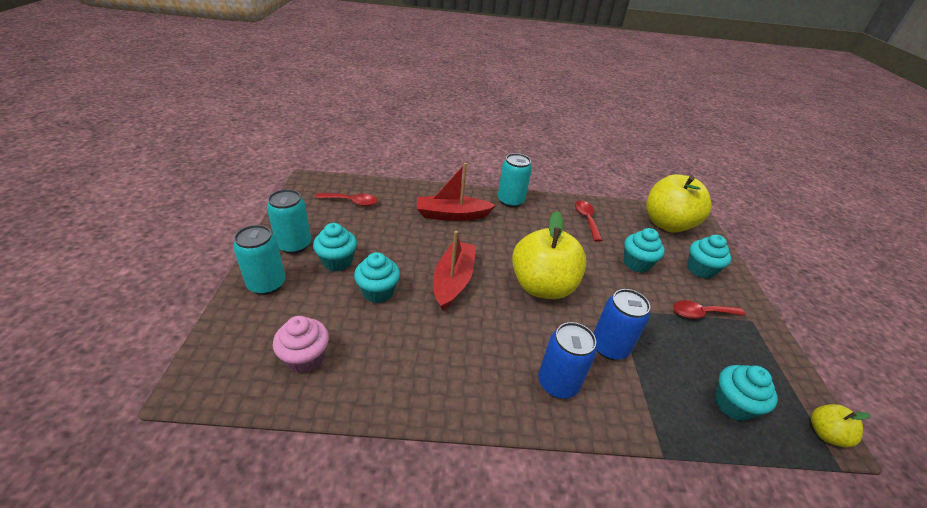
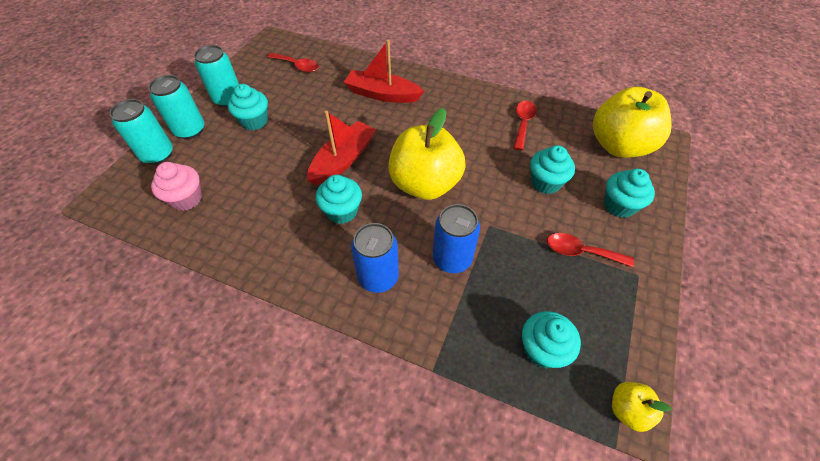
camera: 25 degrees right, 15 degrees up
turquoise cupcake [354,252,400,303] -> turquoise cupcake moved to [315,175,362,224]
turquoise can [498,153,532,208] -> turquoise can moved to [109,99,173,165]

